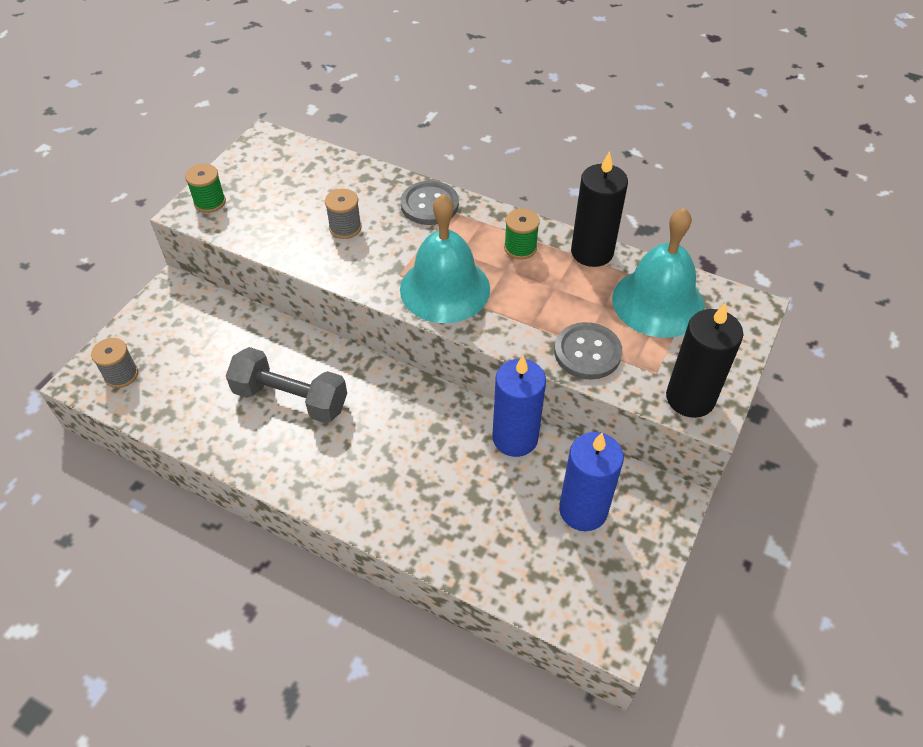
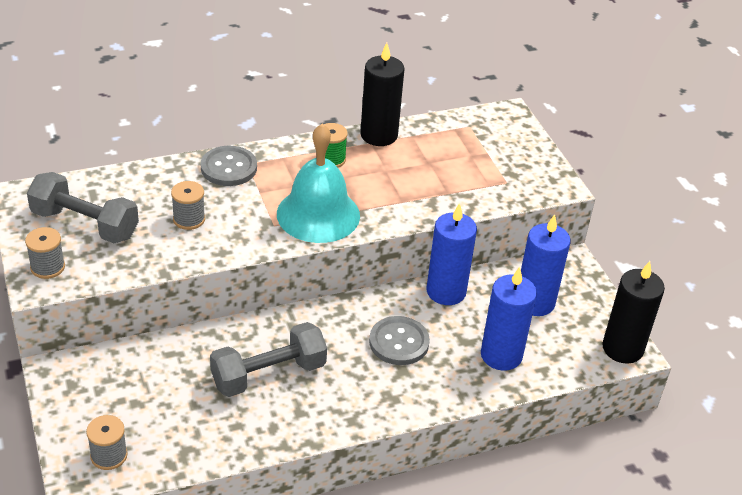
camera: 50 degrees left, 10 degrees down
green spool [185,164,226,213] -> grey spool [25,227,65,279]
grey button [554,322,622,380] -> grey button moved to [369,316,430,365]
turquoise bell [612,208,705,338] -> none
black candle [666,303,743,418] -> black candle moved to [602,261,665,364]
none -> grey dumbbell [27,172,139,243]
none -> blue candle [481,267,537,371]

